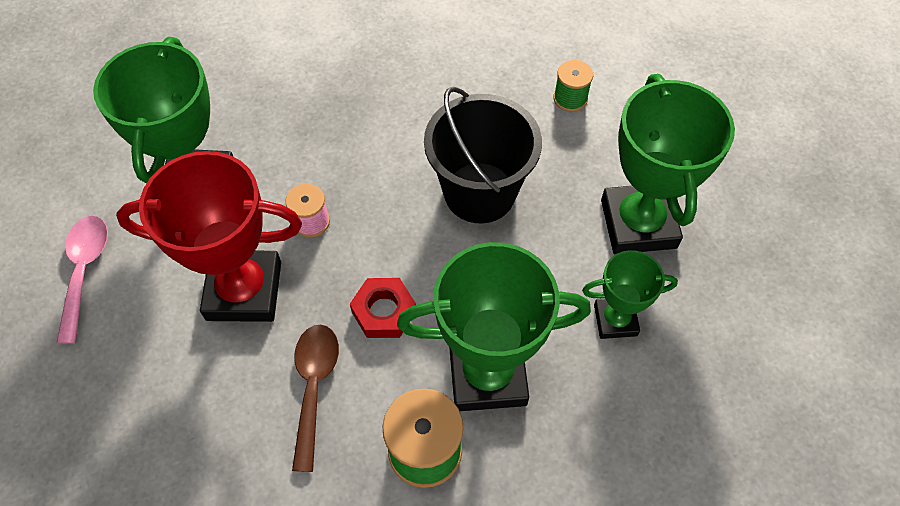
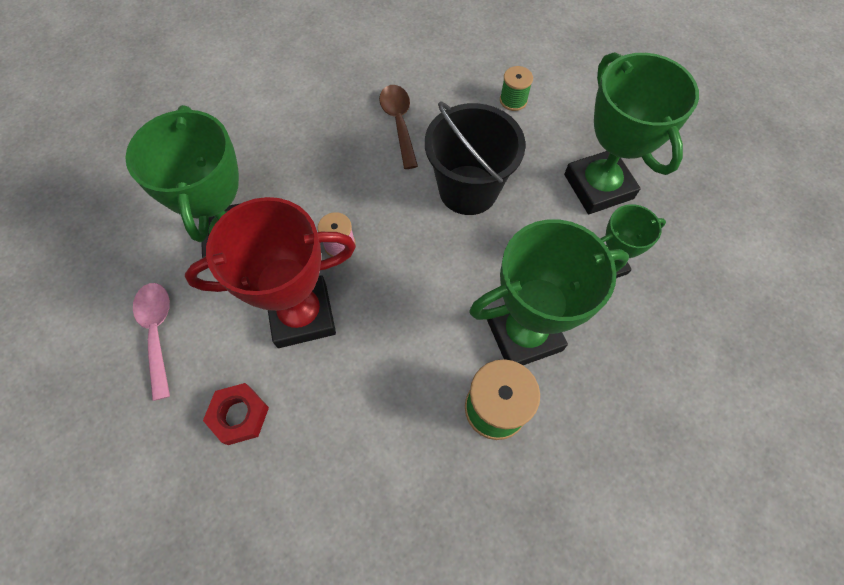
camera: 15 degrees left, 5 degrees up
brown spoon [292,325,339,472] -> brown spoon moved to [379,85,418,169]
red nut [350,278,416,338] -> red nut moved to [203,383,269,445]

